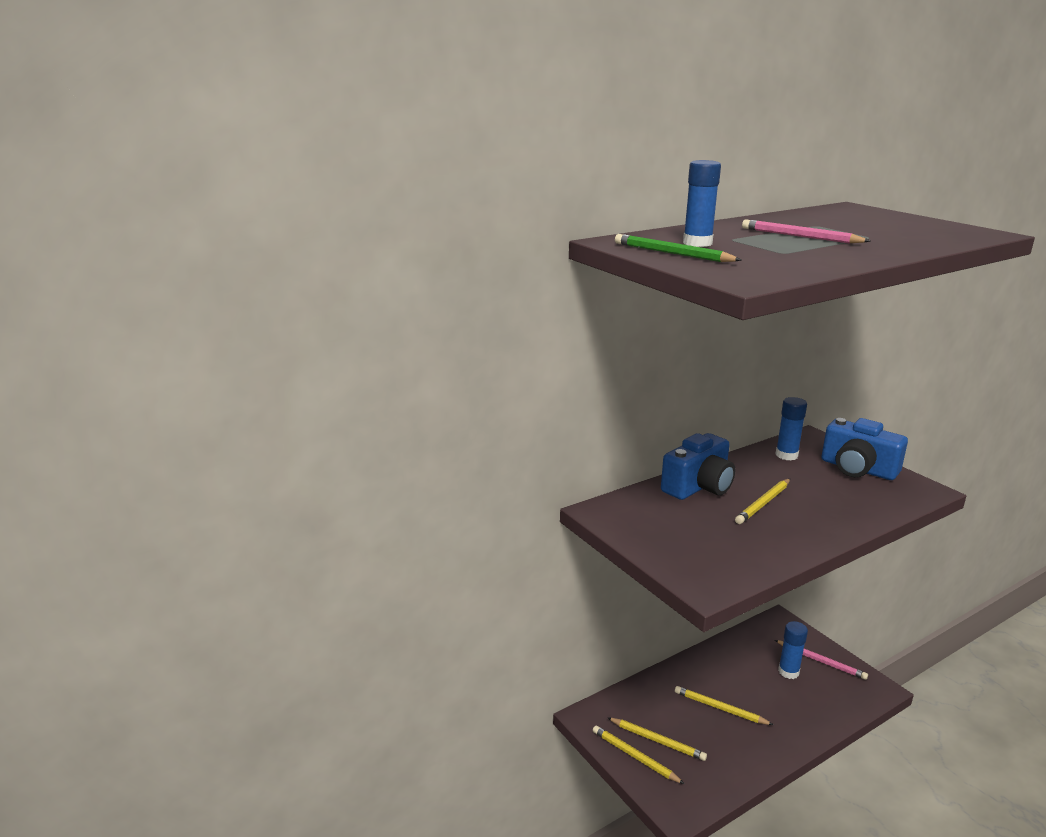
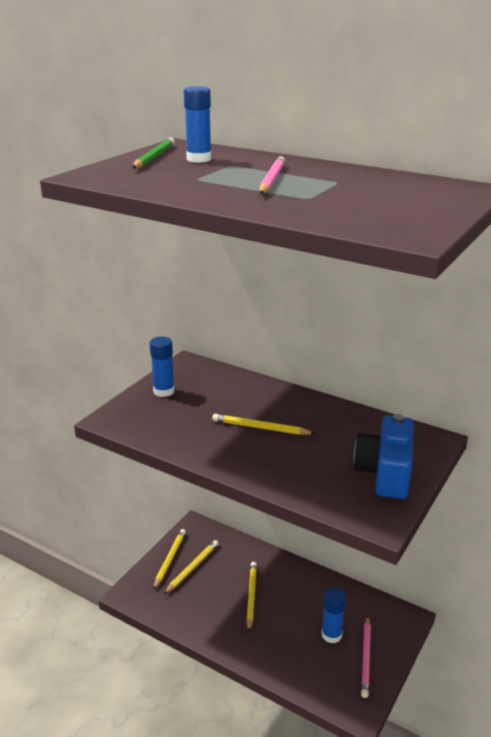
camera: 65 degrees right, 5 degrees up
yellow pencil [608,718,707,761] -> yellow pencil turned 150 degrees counterclockwise [164,540,219,594]
blue camera [661,433,735,500] -> none
blue glue stick [776,397,807,460] -> blue glue stick moved to [150,336,175,397]

